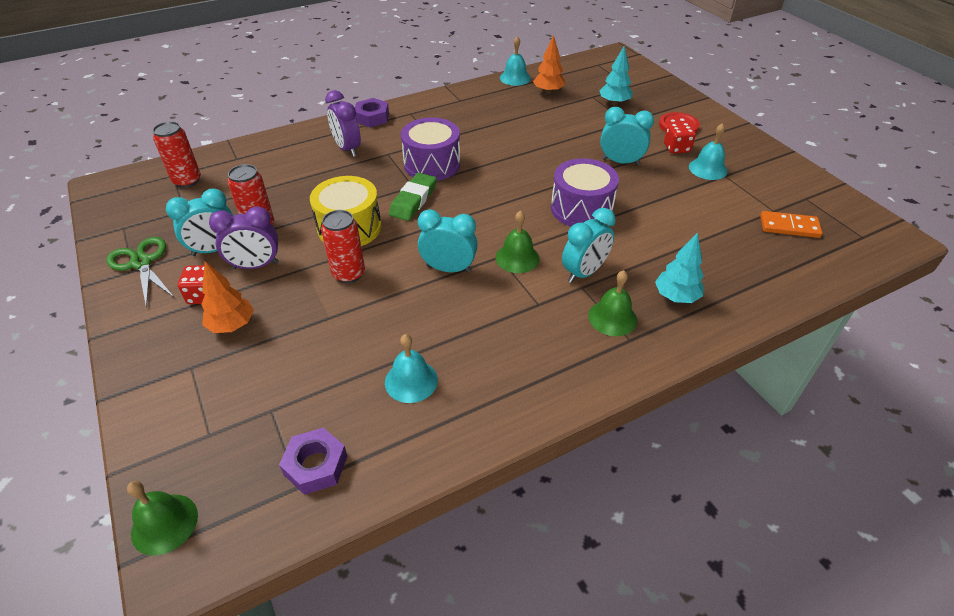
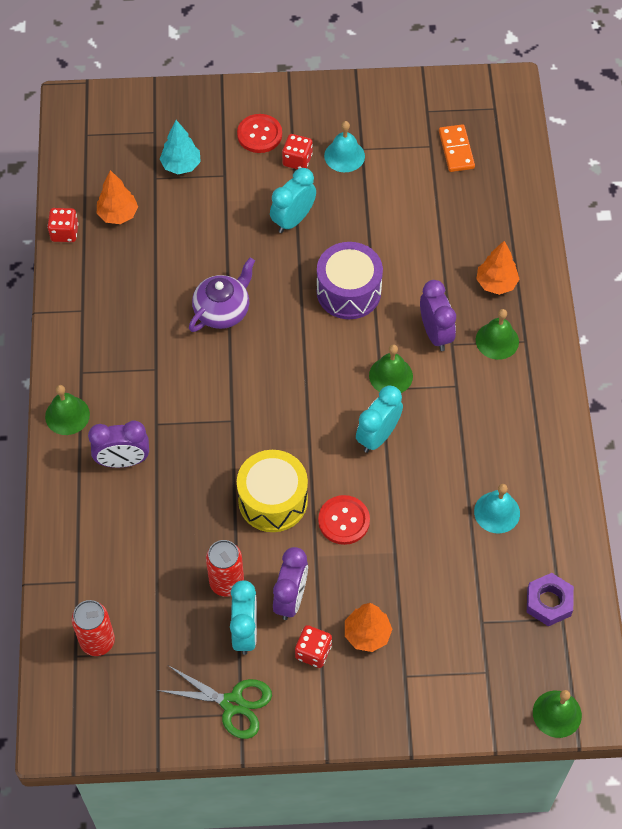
camera: 65 degrees left, 15 degrees up
green scissors [106,237,174,308] -> green scissors turned 150 degrees counterclockwise [157,665,272,739]
red can [321,210,365,283] -> red button [318,495,370,545]
purple nut [355,98,389,127] -> green bell [45,385,90,435]
green eraser [389,173,437,221] -> none
purple drum [401,118,460,181] -> none
turquoise bell [500,37,531,86] -> red dice [47,208,78,242]
turquoise clock [562,208,616,283] -> purple clock [420,280,456,351]
turquoise tree [655,233,704,303] -> orange tree [476,241,519,295]
orange domino [760,211,823,238] -> orange domino turned 45 degrees counterclockwise [439,124,475,172]
none -> purple teapot [189,258,255,332]

